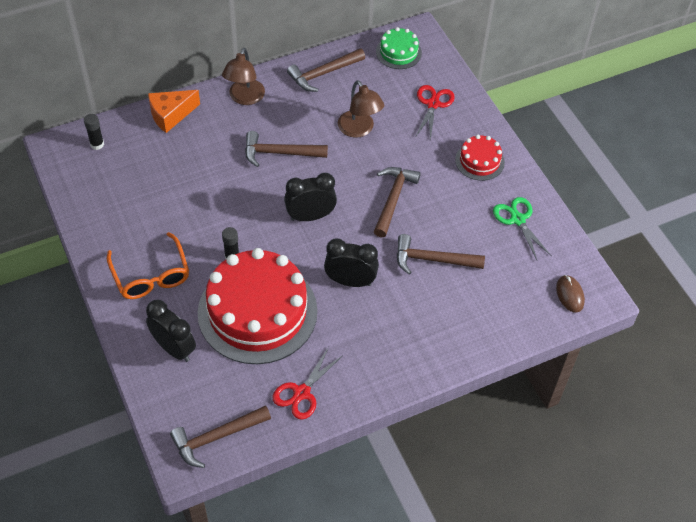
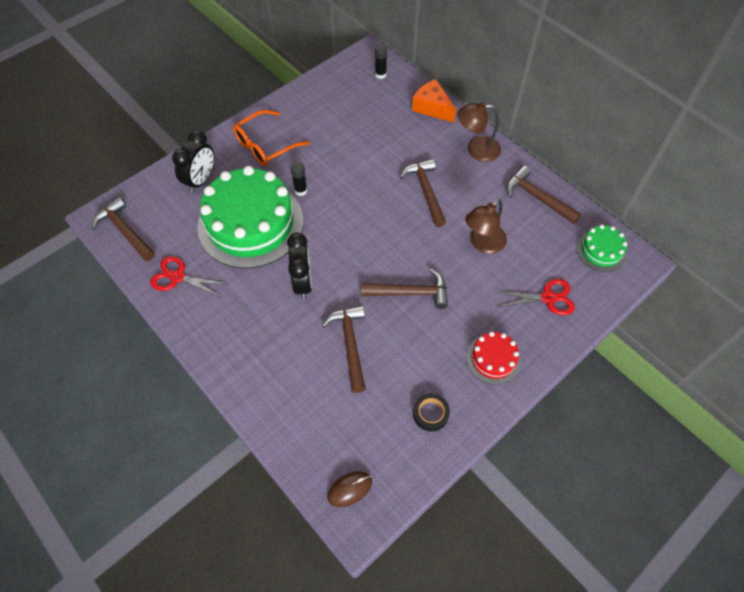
camera: 75 degrees right, 5 degrees up
red cake [198,248,317,364] -> green cake [198,166,303,269]
black clock [284,173,337,221] -> none
green scissors [493,197,551,260] -> black tape [413,393,450,431]

